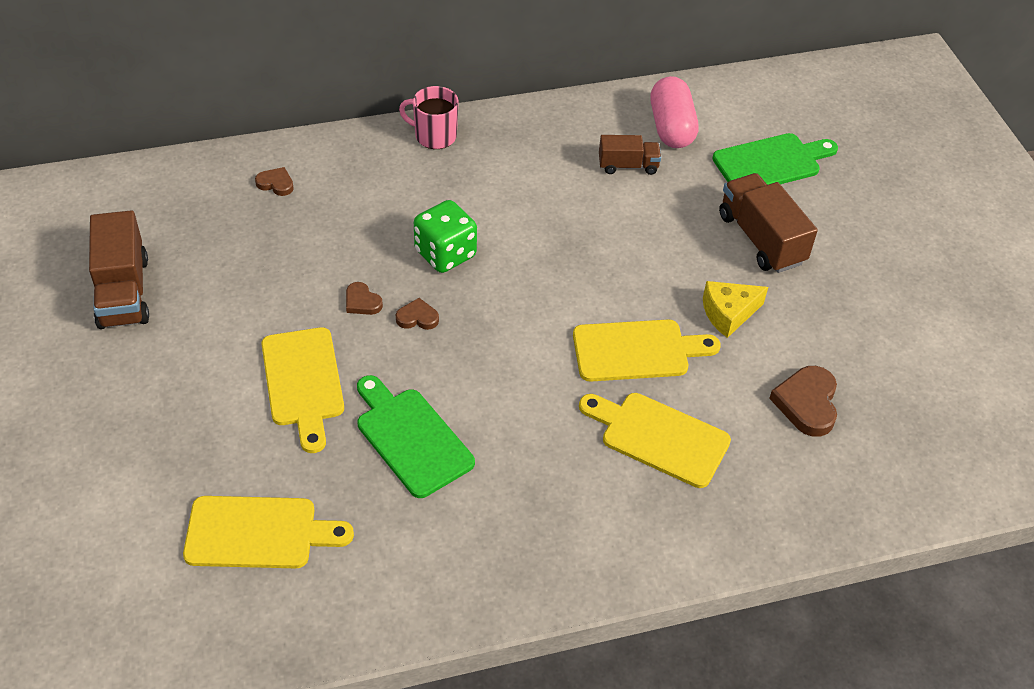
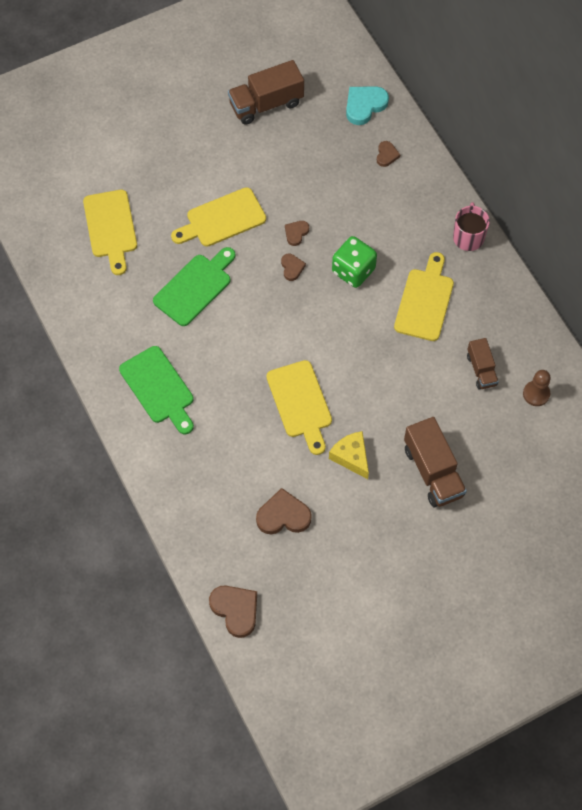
camera: 80 degrees right, 15 degrees up
yellow cutting board [579,393,731,488] -> yellow cutting board moved to [394,252,454,341]
pink capsule [650,76,698,148] -> brown pawn [523,370,551,406]
green cutting board [712,133,838,185] -> green cutting board moved to [119,346,194,434]
brown truck [719,173,818,273] -> brown truck turned 105 degrees clockwise [404,417,467,507]
none -> brown heart [209,586,257,638]
none -> turquoise heart [346,86,389,125]

